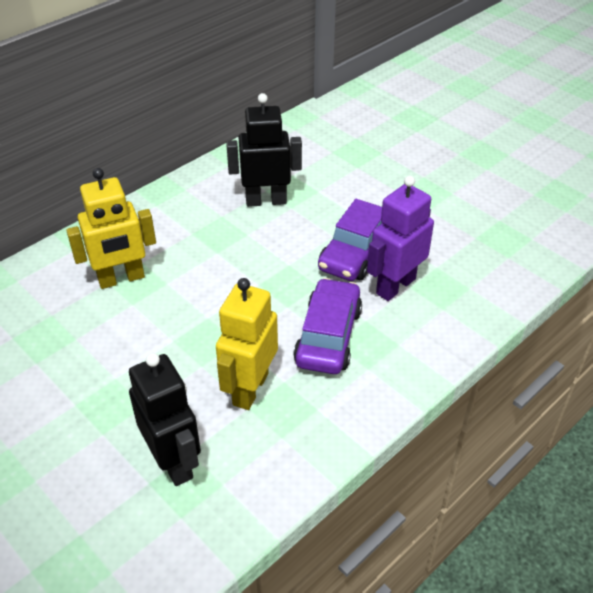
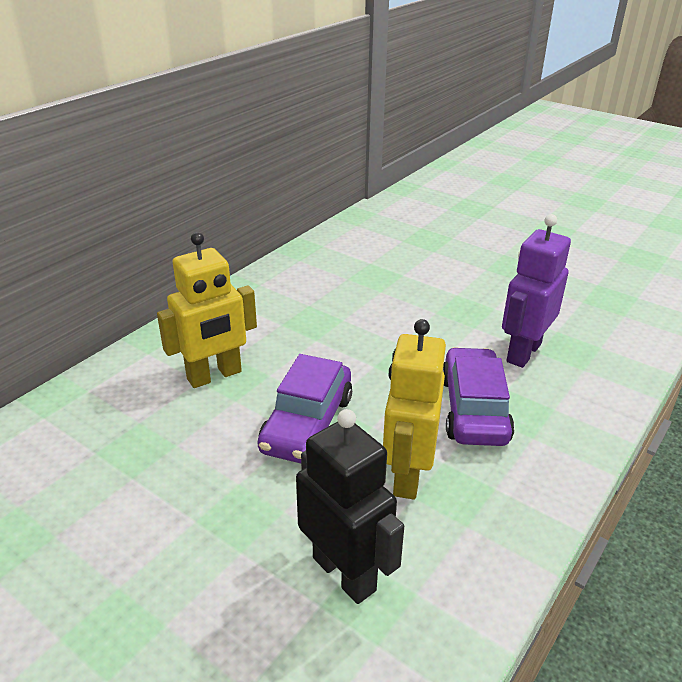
camera: 10 degrees left, 10 degrees down
black robot [226,93,302,207] -> none
purple car [318,199,382,281] -> purple car moved to [258,354,352,464]

